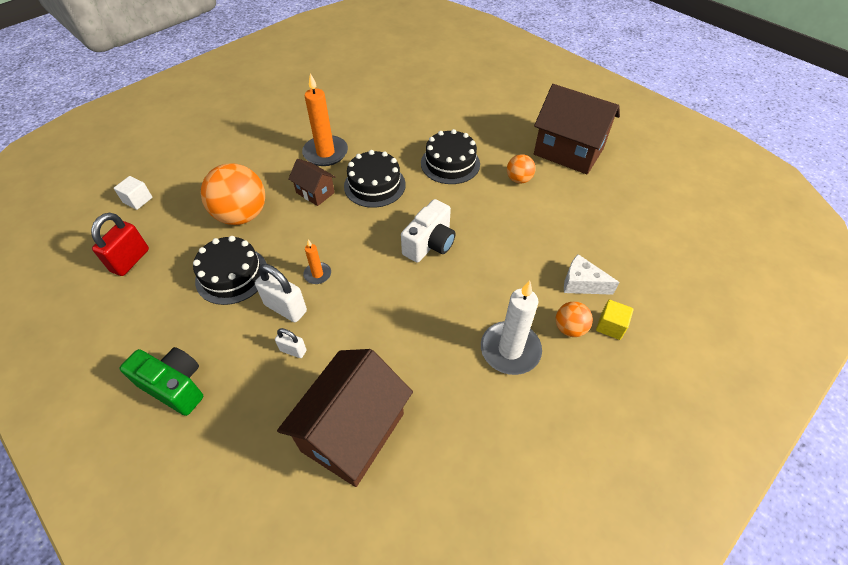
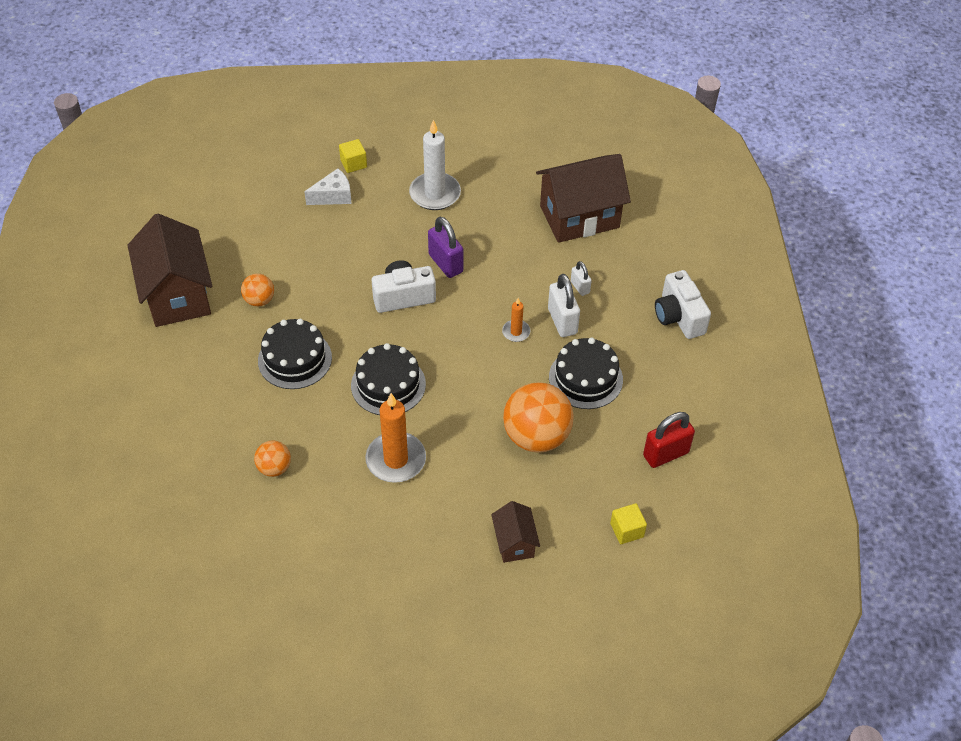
camera: 140 degrees left, 0 degrees up
white cube [114,176,152,210] -> yellow cube [610,503,647,544]
green camera [120,347,203,416] -> white camera [655,270,711,339]
brown house [289,159,335,206] -> brown house moved to [491,501,540,563]
orange ball [556,301,593,337] -> orange ball moved to [254,440,291,477]
white cheese [564,254,619,295] -> white cheese turned 90 degrees counterclockwise [304,168,352,205]
none -> purple padlock [428,217,463,278]

